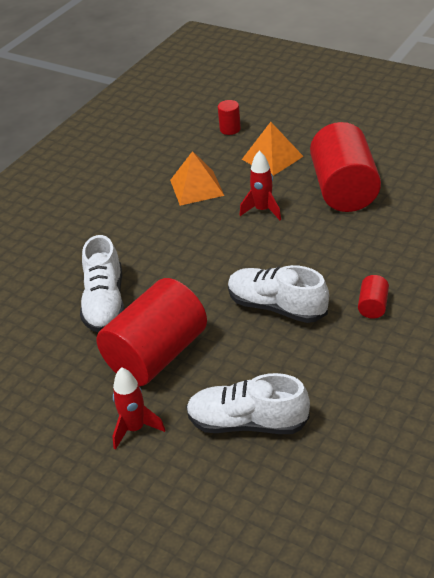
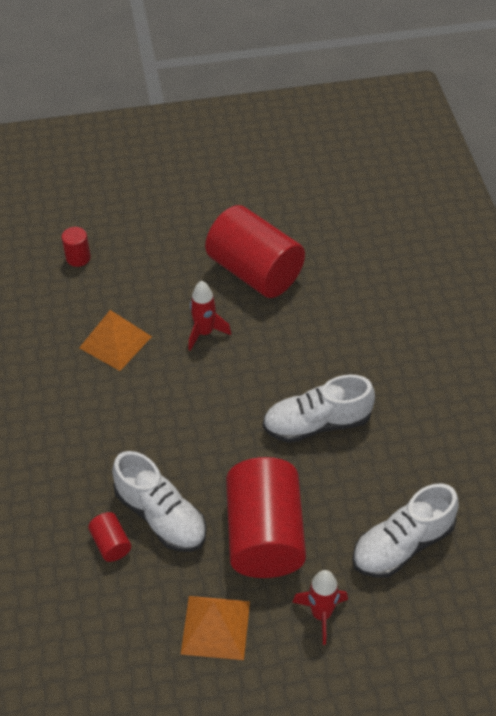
camera: 45 degrees left, 10 degrees up
orange pyramid [242,122,304,176] -> orange pyramid moved to [181,596,250,660]
red cylinder [358,275,389,319] -> red cylinder moved to [88,512,131,562]

